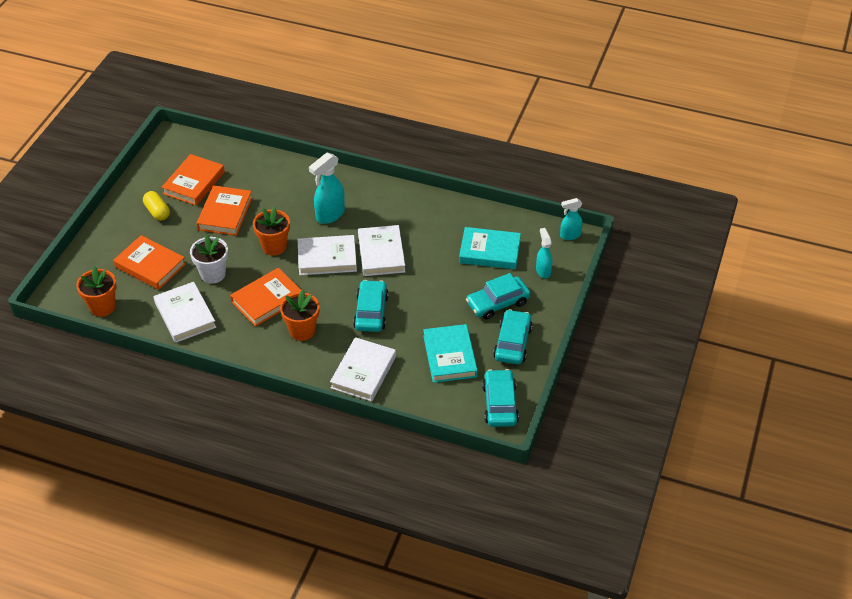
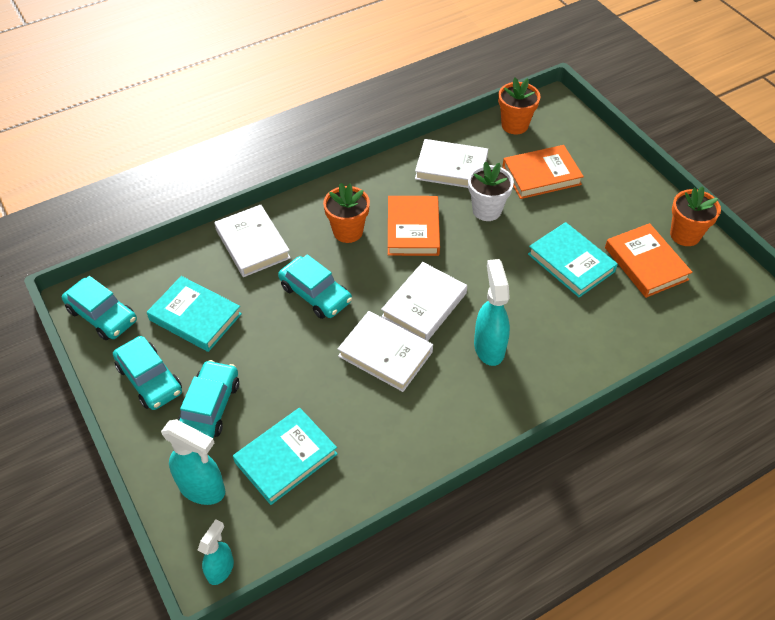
camera: 130 degrees right, 5 degrees up
yellow capsule [143,191,170,221] -> none
orange book [196,186,252,236] -> turquoise book [528,222,618,297]
orange flower pot [253,207,290,256] -> orange flower pot moved to [670,186,721,246]
turquoise spray bottle [536,228,552,279] -> turquoise spray bottle [161,419,225,505], size x1.61

